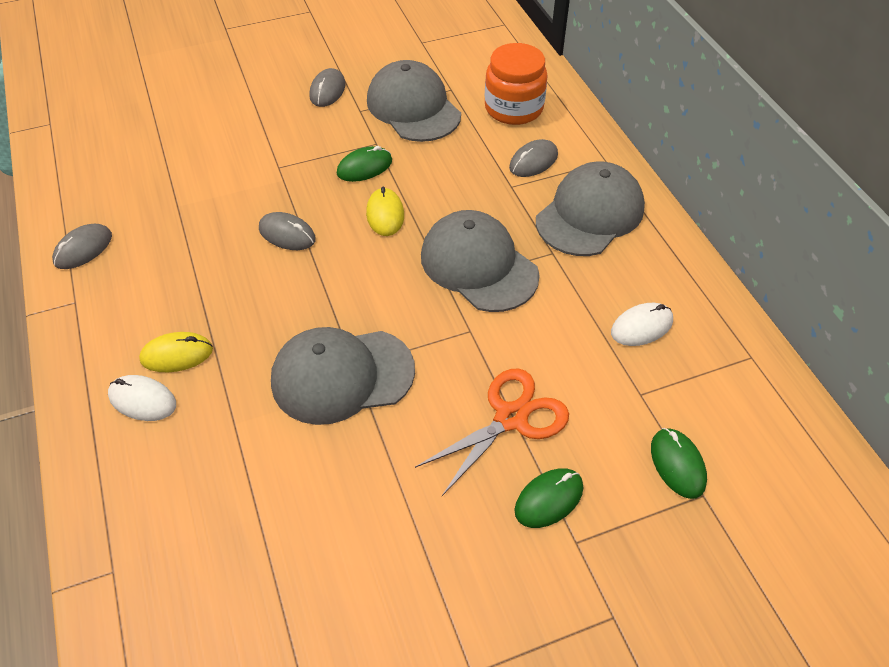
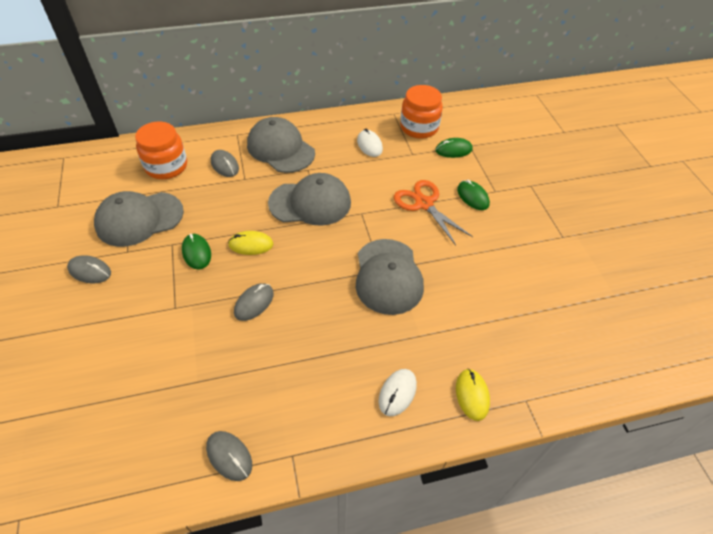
camera: 85 degrees left, 0 degrees up
yellow mouse [139,332,213,372] -> yellow mouse moved to [456,369,490,421]
grey cap [421,210,540,312] -> grey cap turned 150 degrees counterclockwise [268,173,351,226]
none -> orange jar [400,85,443,139]

